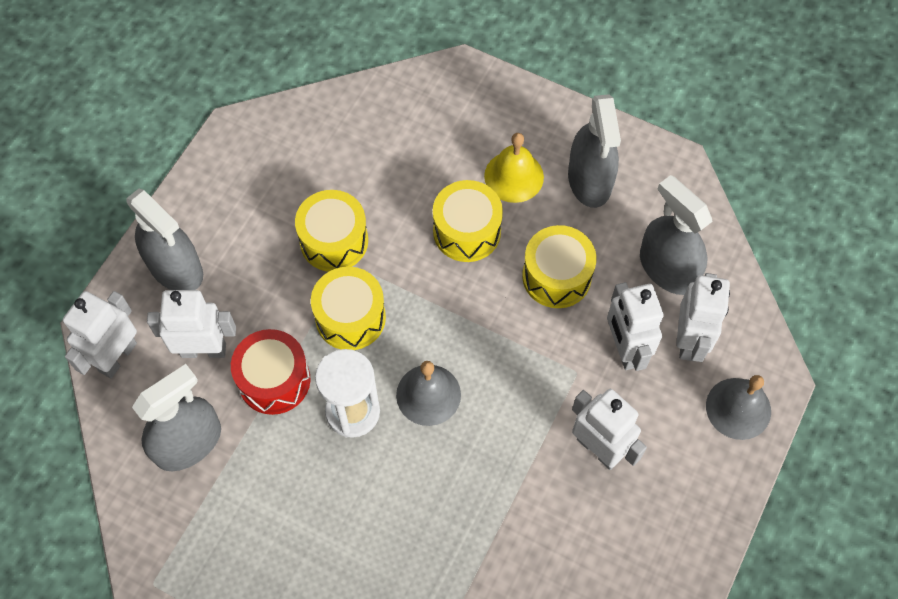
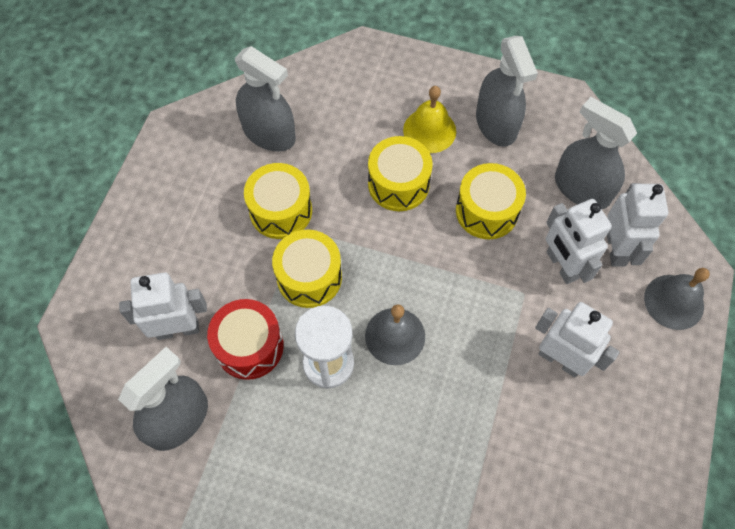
camera: 10 degrees left, 0 degrees up
white robot [63,291,137,378] -> none
grey spray bottle [126,189,203,290] -> grey spray bottle moved to [235,46,296,152]

